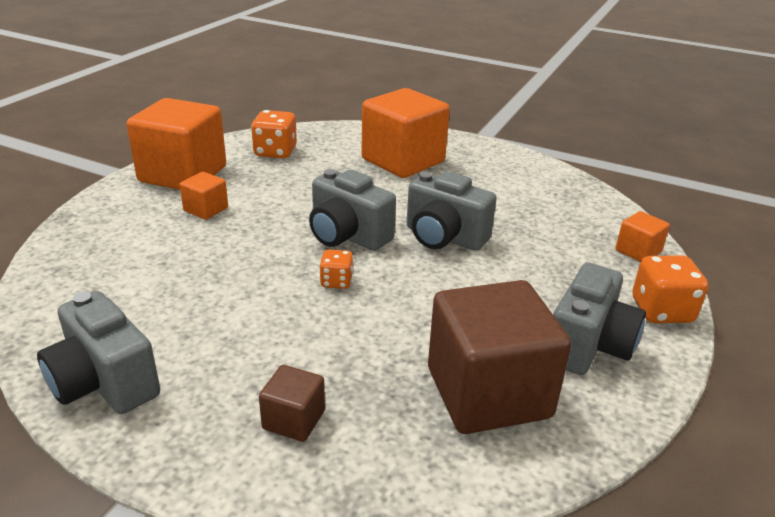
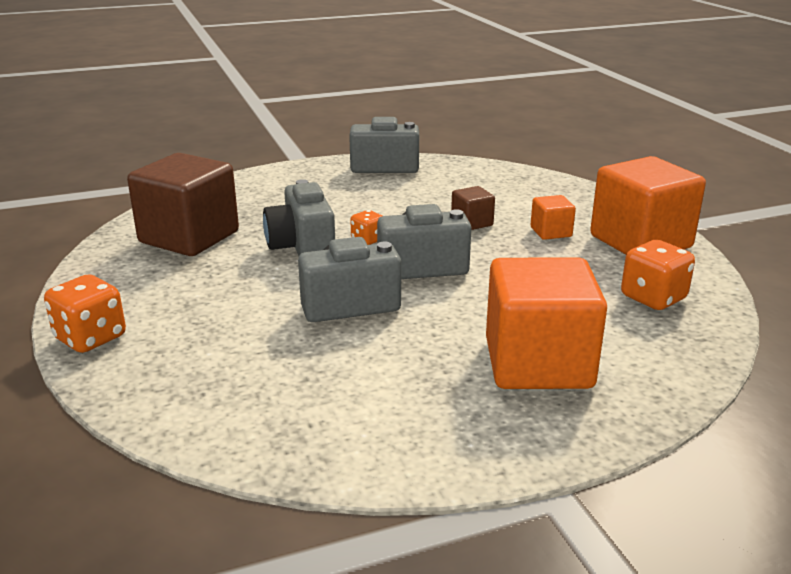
camera: 135 degrees right, 5 degrees down
brown cube [259,365,325,442] -> brown cube moved to [451,186,495,230]
grey camera [553,263,646,375] -> grey camera moved to [263,179,335,256]
orange cube [616,211,670,262] -> none

